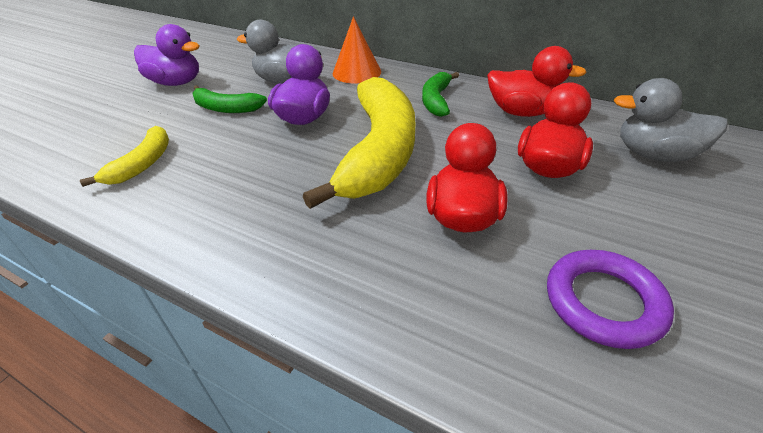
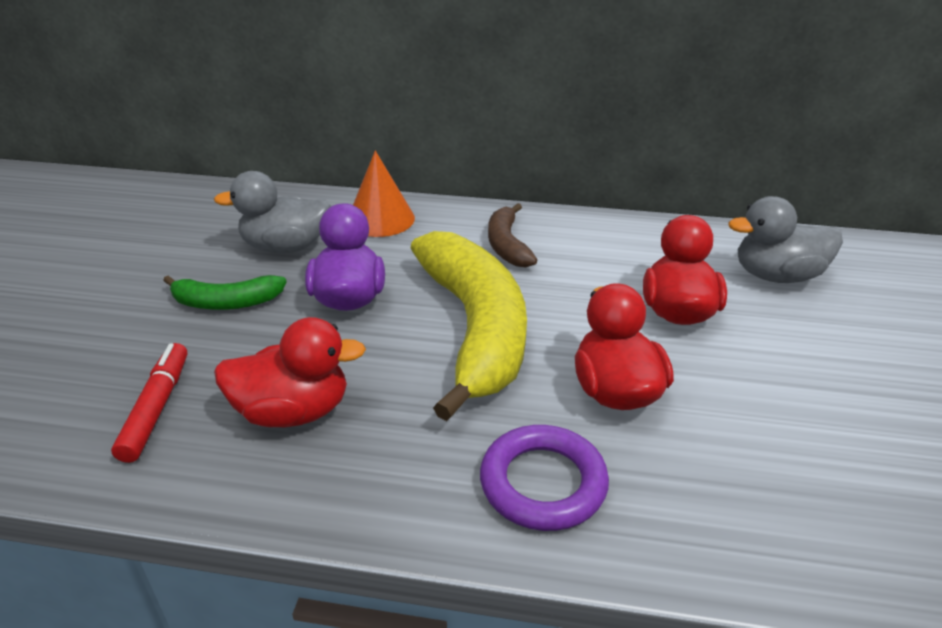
camera: 20 degrees left, 5 degrees down
yellow banana [80,126,169,187] -> red marker [111,343,187,463]
purple duck [134,24,199,86] -> none
green banana [422,72,459,117] -> brown banana [488,203,537,268]
red duck [487,46,586,117] -> red duck moved to [214,317,366,427]
purple ring [547,250,674,349] -> purple ring moved to [480,425,609,531]

